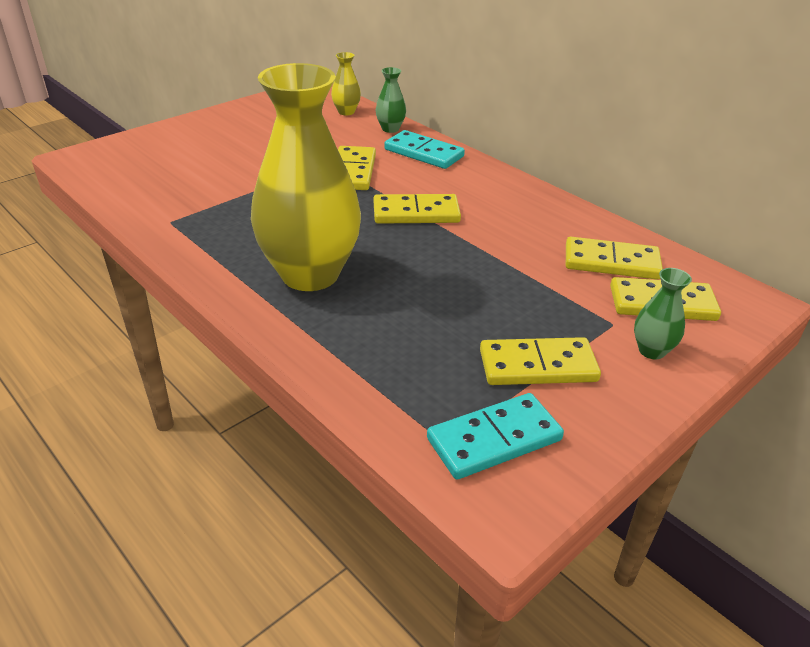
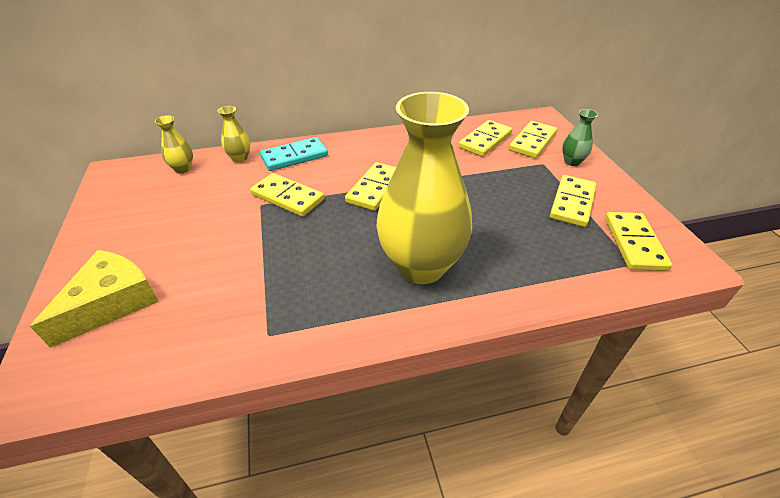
camera: 60 degrees left, 5 degrees up
green vase [376,67,406,133] -> yellow vase [218,106,250,162]
turquoise domino [427,393,564,479] -> yellow domino [605,212,672,271]
none -> yellow cheese [30,250,159,348]

